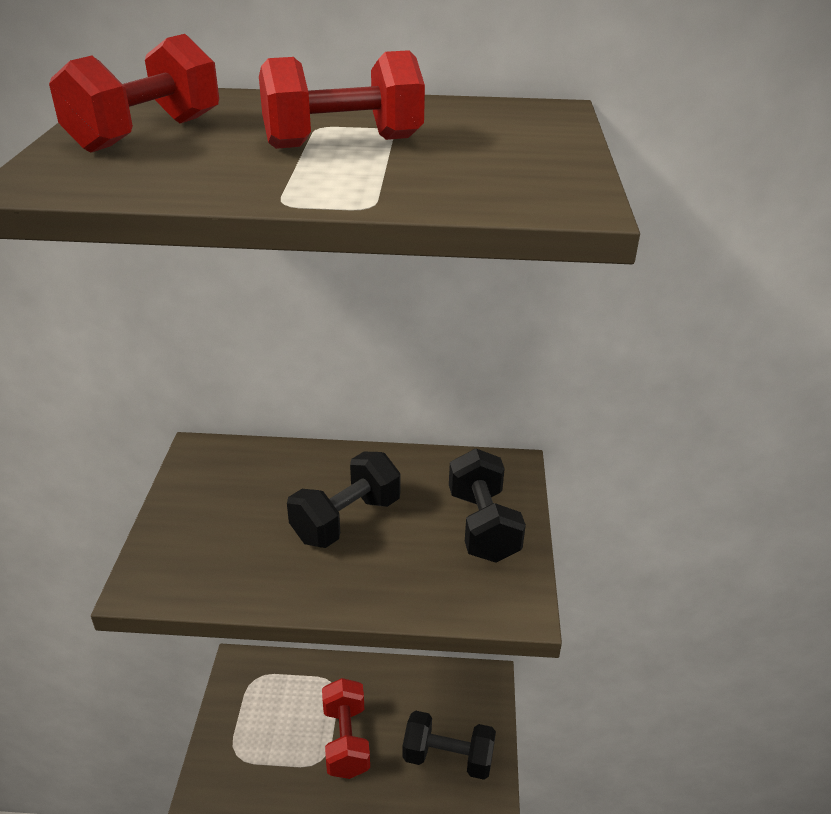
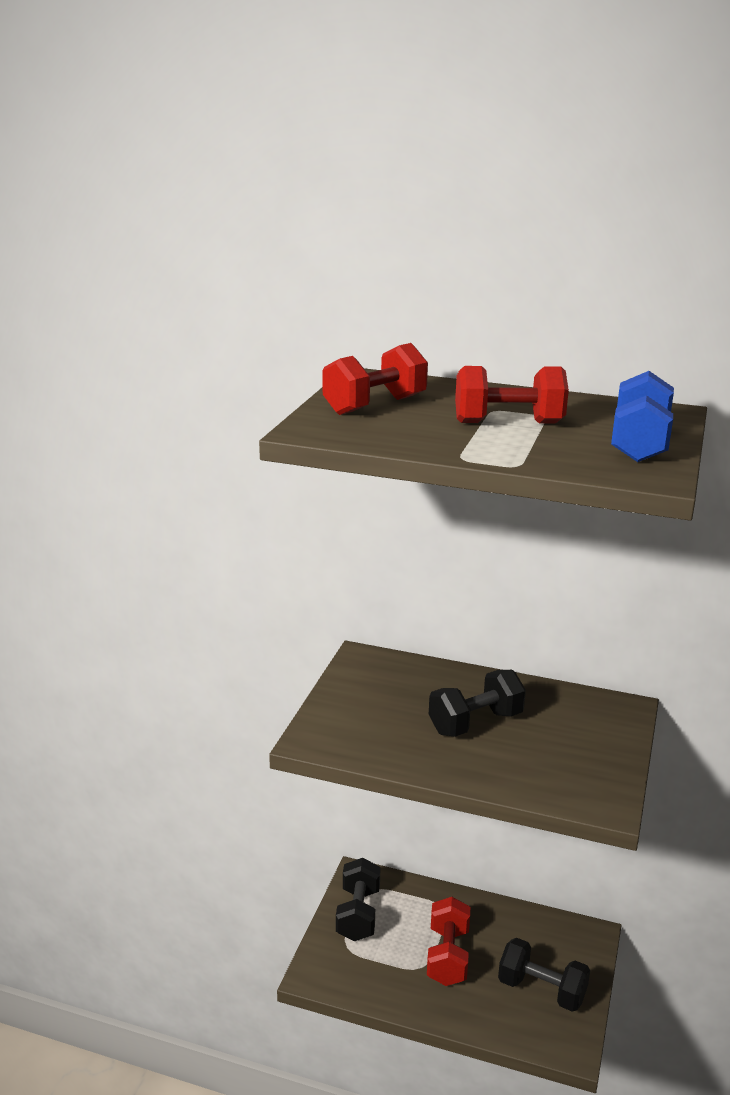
camera: 15 degrees right, 10 degrees down
black dumbbell [449,449,526,563] -> black dumbbell moved to [336,858,381,941]
none -> blue dumbbell [611,371,674,462]

